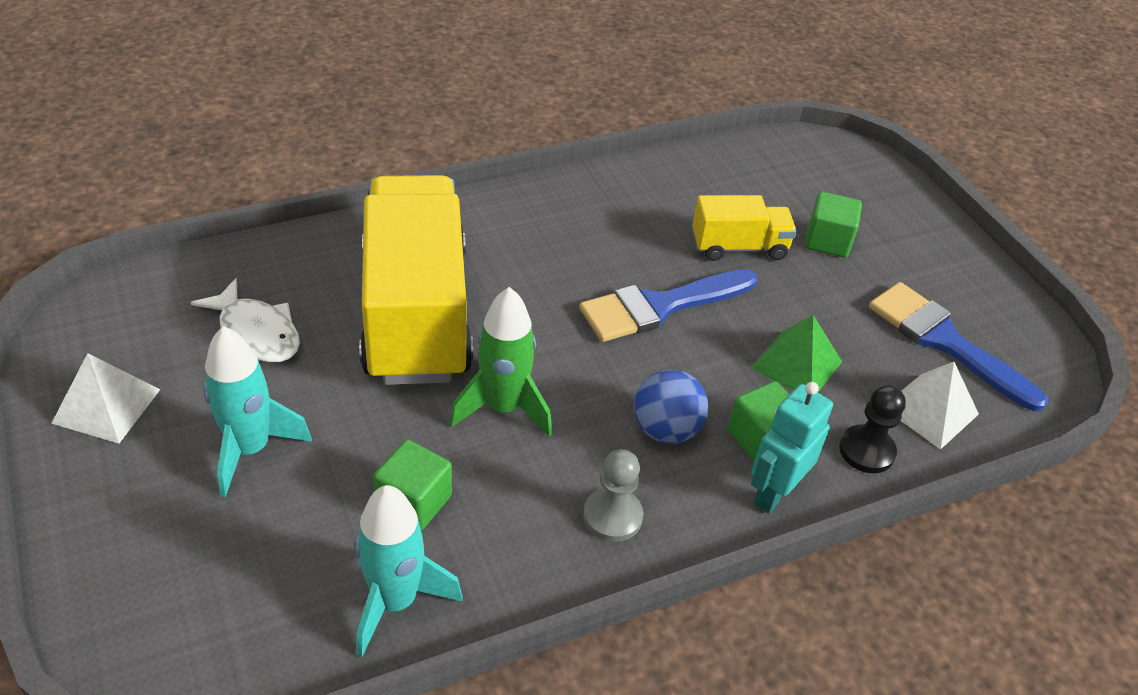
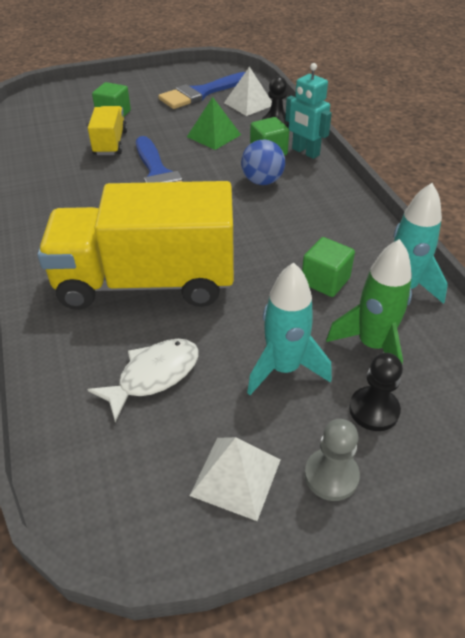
camera: 80 degrees left, 0 degrees up
green rocket [450,287,552,436] -> green rocket moved to [326,239,412,363]
grey pawn [583,449,643,542] -> grey pawn moved to [305,419,360,501]
none -> black pawn [349,353,403,431]

